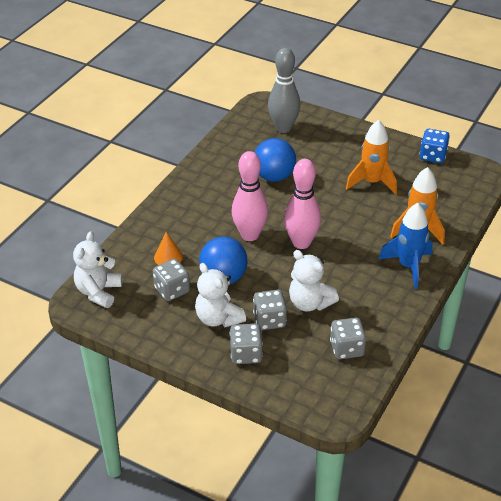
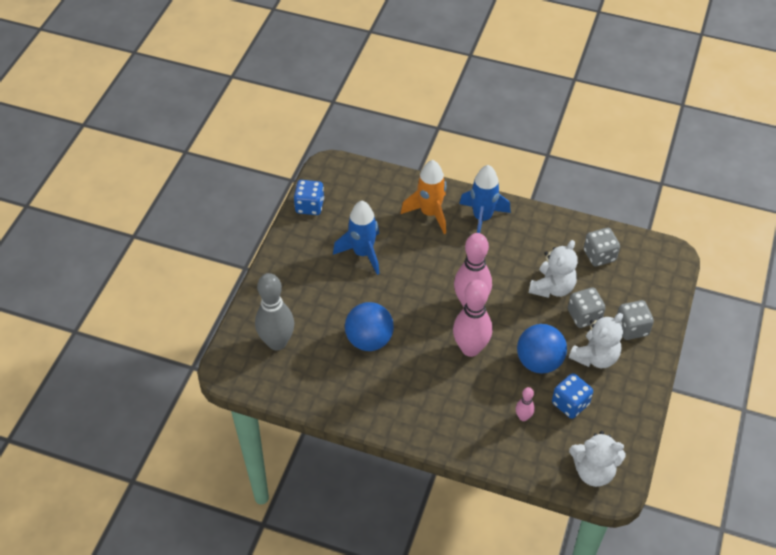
camera: 100 degrees left, 10 degrees up
grey dice [153,259,190,301] -> blue dice [552,373,593,419]
orange cone [154,232,183,265] -> pink bowling pin [516,387,535,421]
orange rocket [346,120,397,195] -> blue rocket [333,201,380,275]

